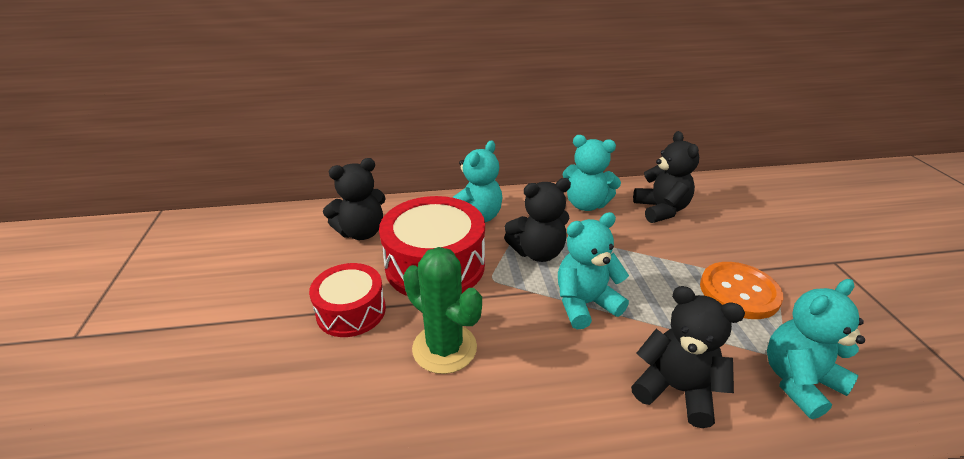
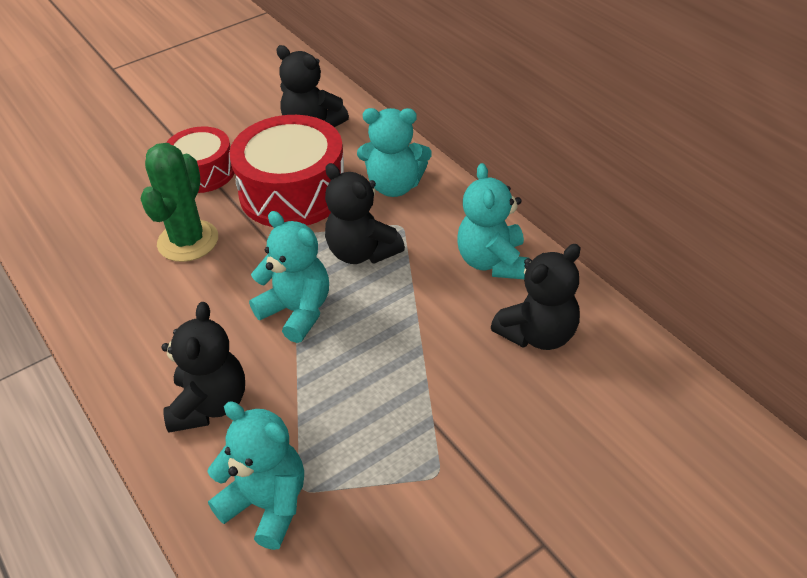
camera: 65 degrees right, 10 degrees up
orange button [700,262,784,319] -> none

